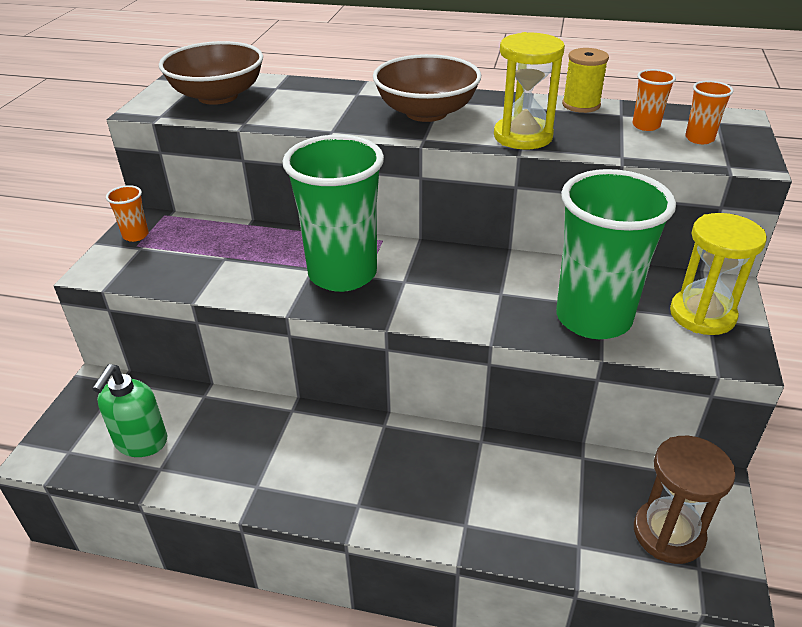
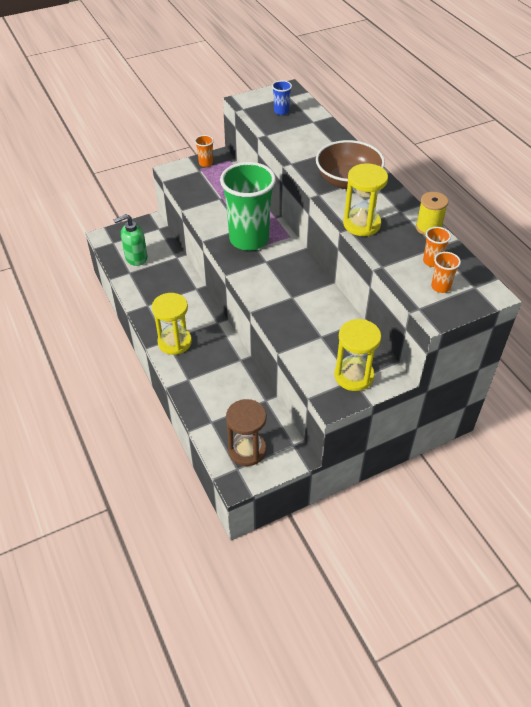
camera: 50 degrees right, 10 degrees up
brown bowl [159,41,263,105] -> blue cup [272,80,292,115]
green cup [556,169,676,339] -> none
none -> yellow hourglass [152,293,192,355]

